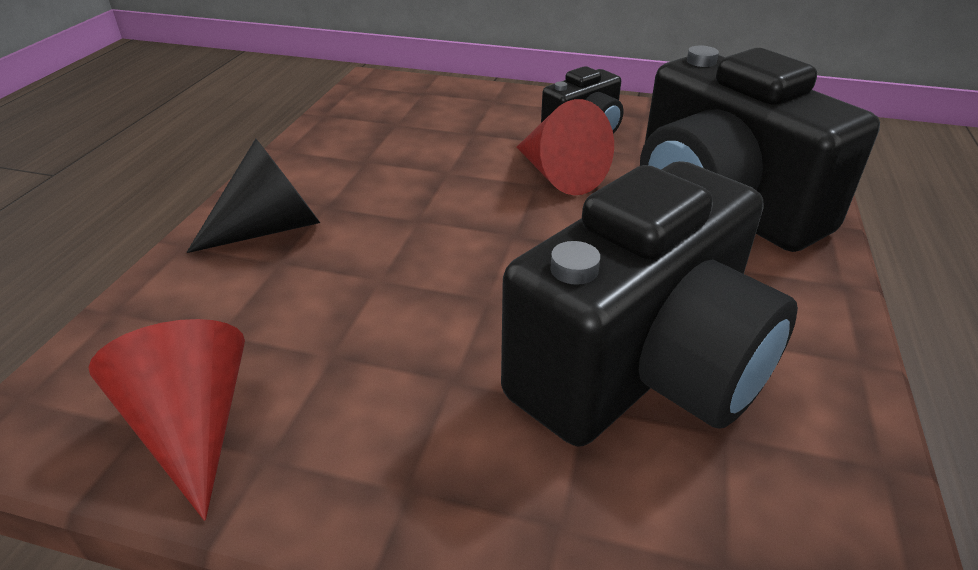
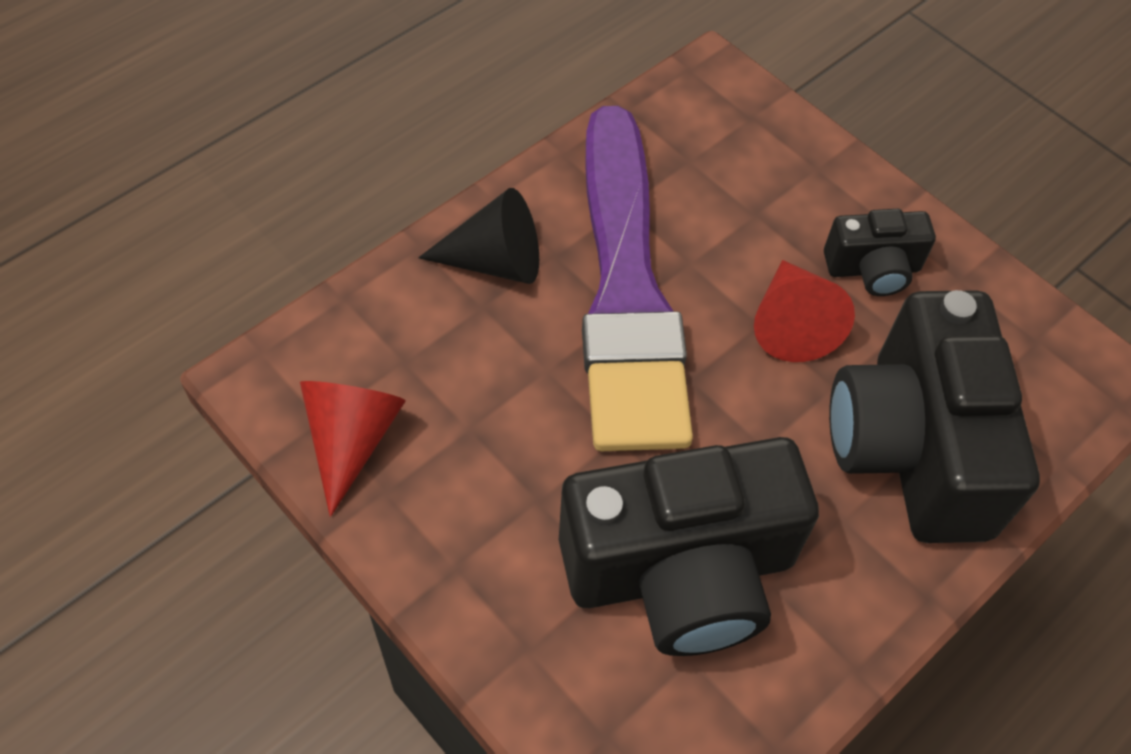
camera: 30 degrees right, 20 degrees up
none -> purple brush [582,106,693,451]

